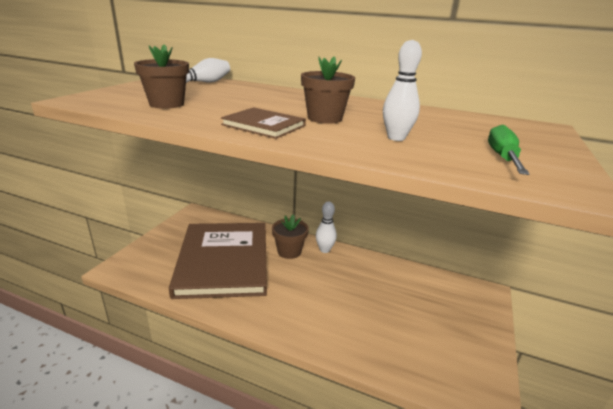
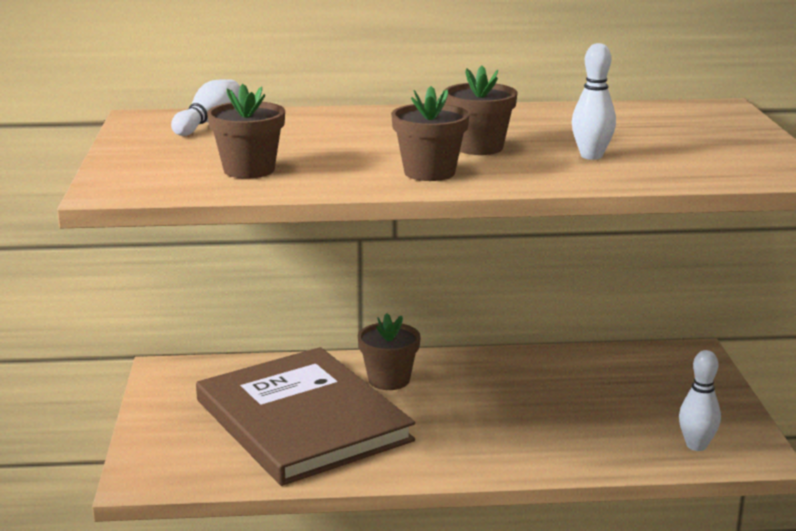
camera: 25 degrees left, 5 degrees down
brown book [221,107,306,139] -> brown flower pot [391,86,470,181]
white bowling pin [316,202,337,253] -> white bowling pin moved to [679,350,721,451]
green screwdriver [488,125,529,175] -> none

